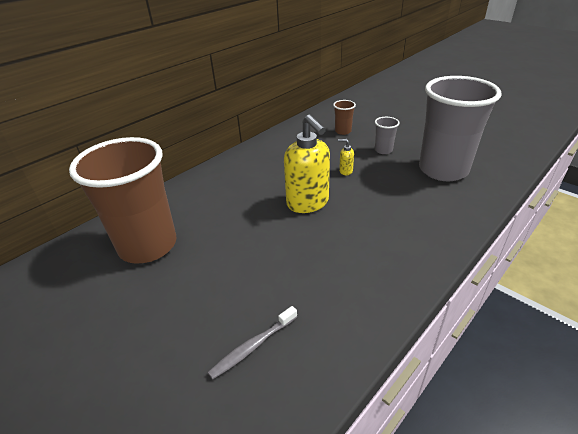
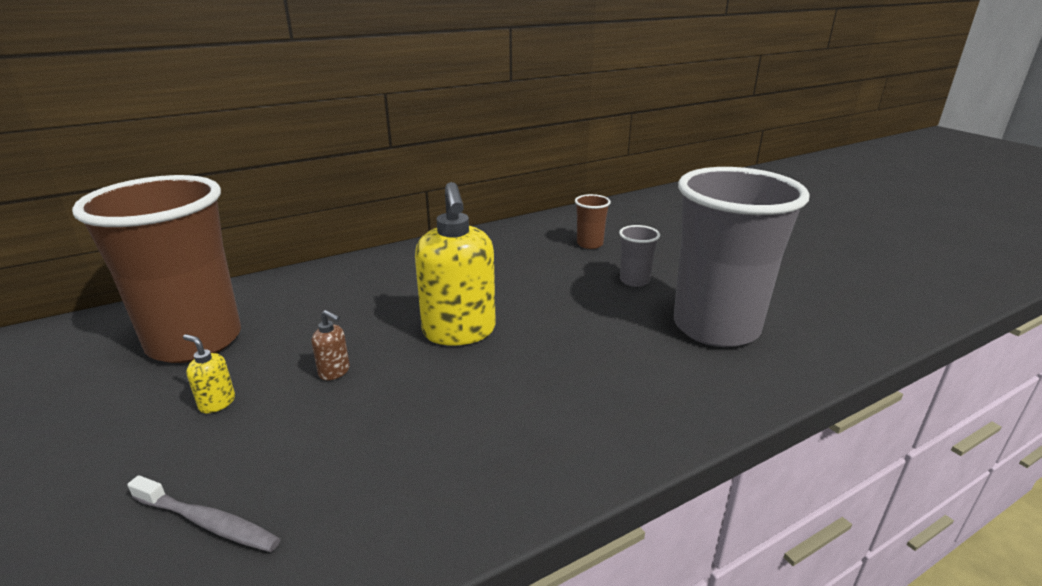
camera: 15 degrees right, 10 degrees down
grey toothbrush [208,306,297,379] -> grey toothbrush turned 135 degrees counterclockwise [127,475,280,552]
yellow soap dispenser [338,139,354,175] -> yellow soap dispenser moved to [183,334,235,413]
none -> brown soap dispenser [311,310,350,380]

